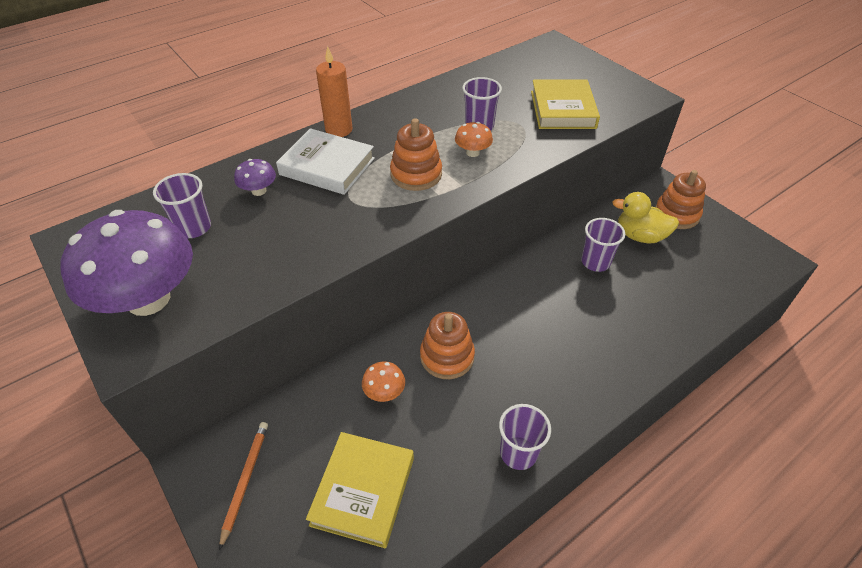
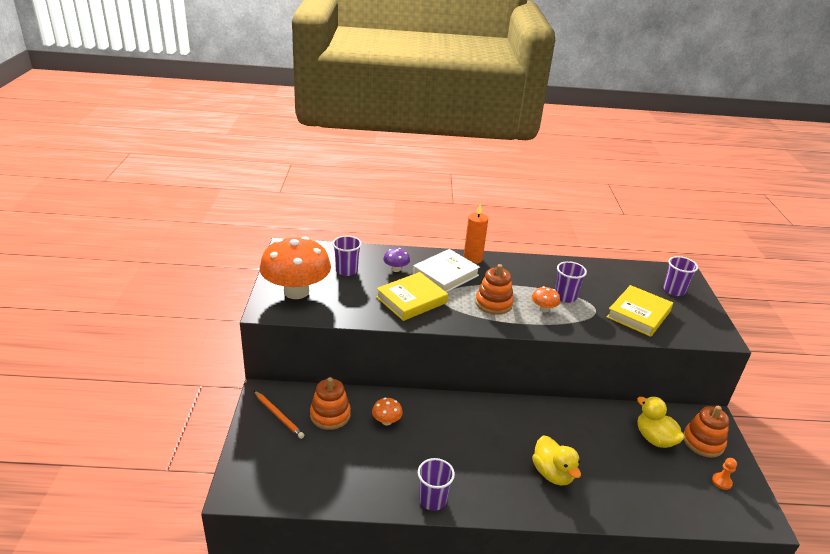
camera: 35 degrees right, 15 degrees down
purple mushroom [60,210,193,316] -> orange mushroom [260,236,331,299]
orange pencil [219,422,268,550] -> orange pencil turned 90 degrees clockwise [254,391,304,439]
white book [276,128,375,195] -> white book turned 75 degrees clockwise [412,249,480,292]
yellow book [306,432,414,548] -> yellow book moved to [376,272,448,321]
orange stacking toy [420,312,475,379] -> orange stacking toy moved to [310,377,351,430]
purple cup [581,218,625,272] -> purple cup moved to [663,256,698,296]
none -> yellow duck [532,436,581,485]
none -> orange pawn [712,458,737,490]

